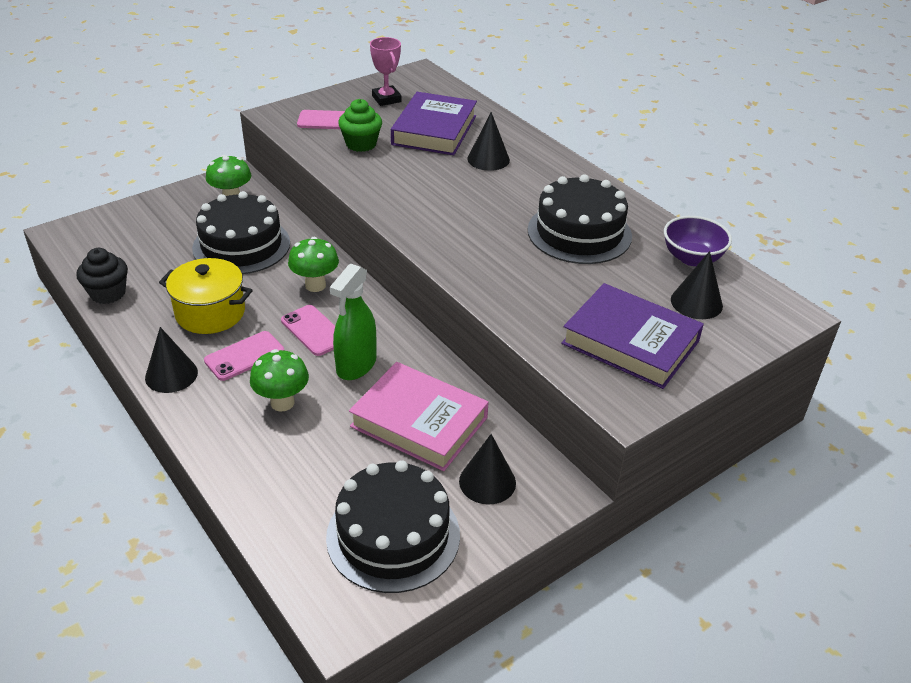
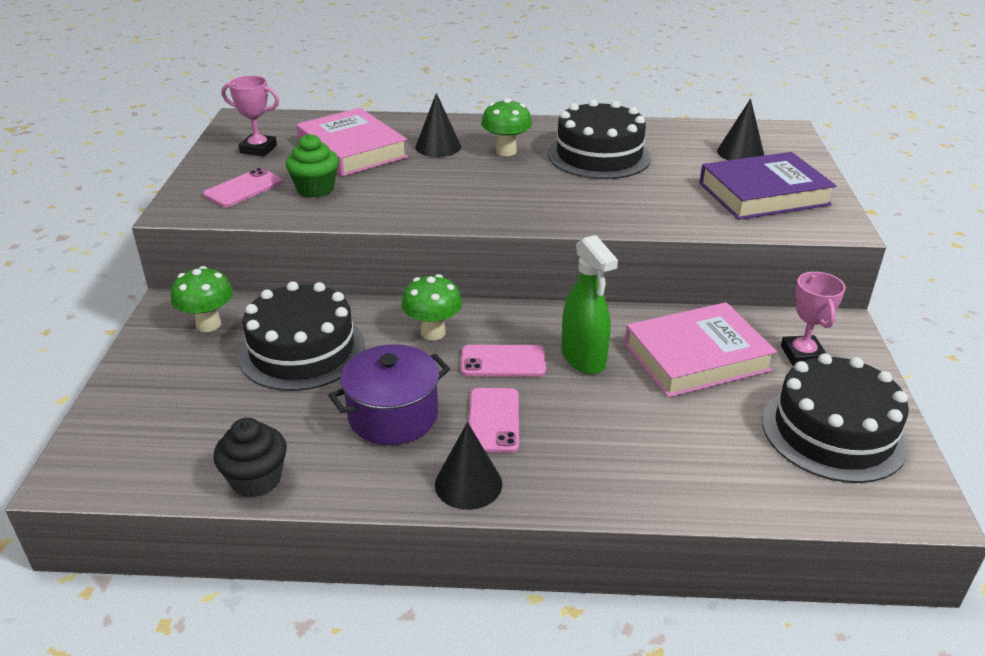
camera: 50 degrees left, 5 degrees down
yellow pot [159,258,253,334] -> purple pot [328,344,450,445]
green mushroom [250,349,309,412] -> green mushroom moved to [481,98,532,156]
purple book [391,92,477,155] -> pink book [296,108,408,176]
black cone [459,434,516,505] -> pink trophy [781,272,846,366]
purple bowl [664,216,732,266] -> none

